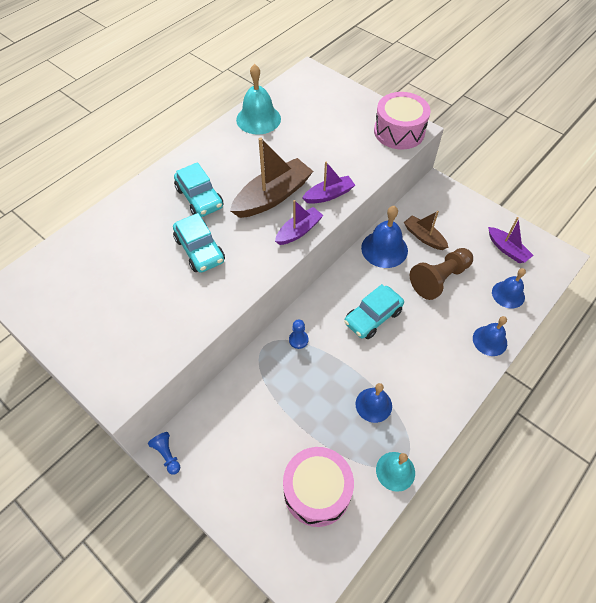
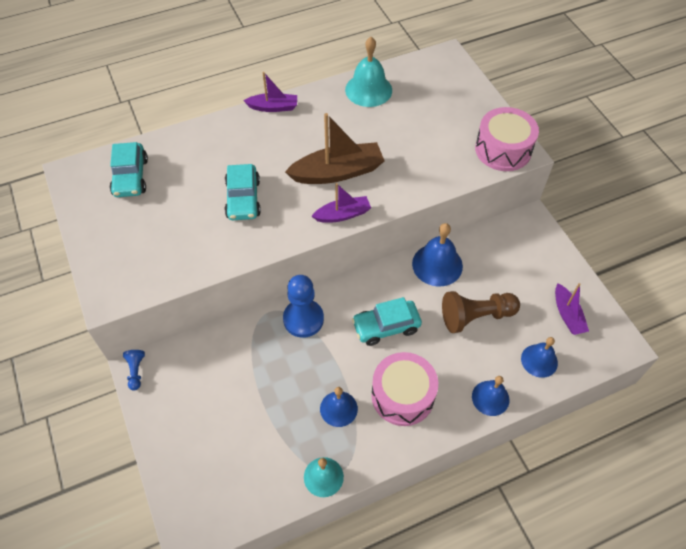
camera: 25 degrees right, 0 degrees up
turquoise car [174,162,224,217] -> turquoise car moved to [110,142,148,197]
pink drum [283,447,354,527] -> pink drum moved to [371,352,438,426]
blue pawn [289,319,308,349] -> blue pawn [283,275,324,338], size x2.03
purple boat [303,161,355,204] -> purple boat moved to [243,72,297,112]
brown boat [404,211,449,250] -> none

